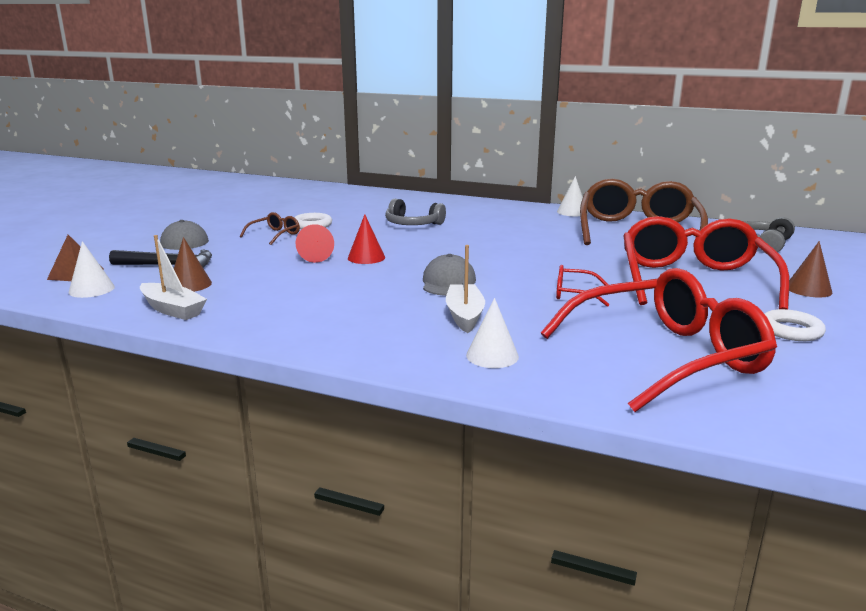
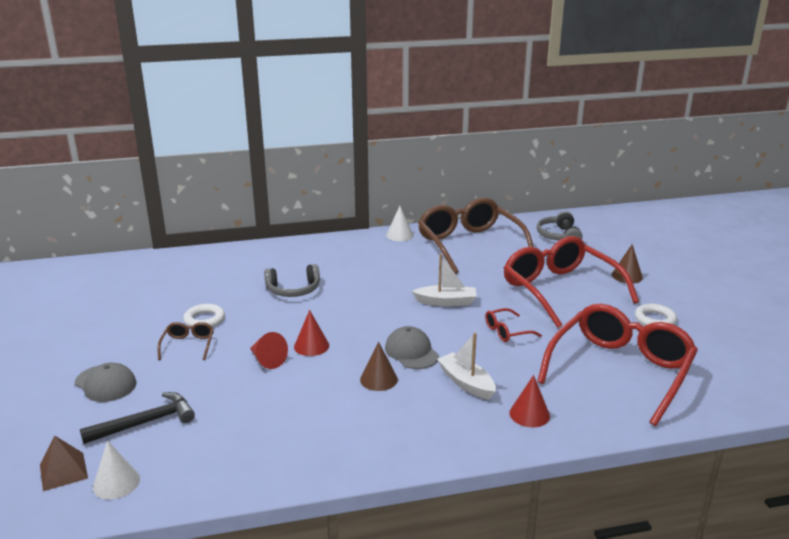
camera: 35 degrees left, 5 degrees up
white boat [140,235,207,320] -> white boat moved to [412,254,477,306]
brown cone [174,237,212,292] -> brown cone moved to [360,342,398,391]
white cone [466,298,519,368] -> red cone [509,375,550,427]

